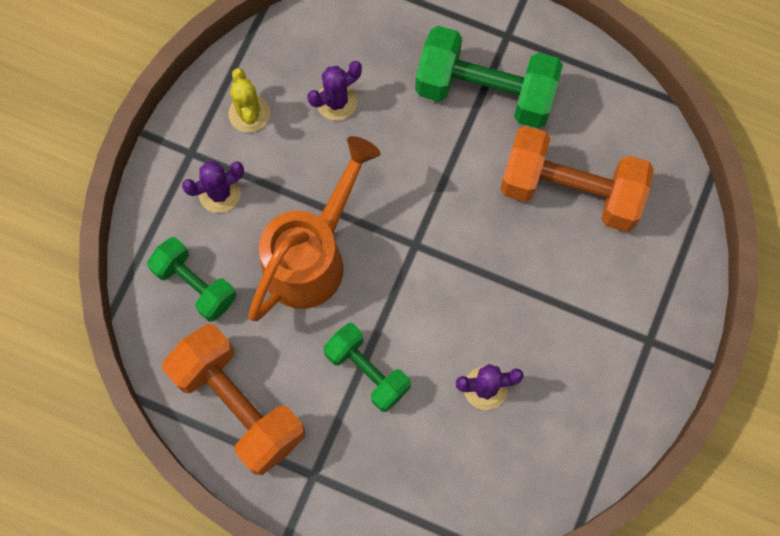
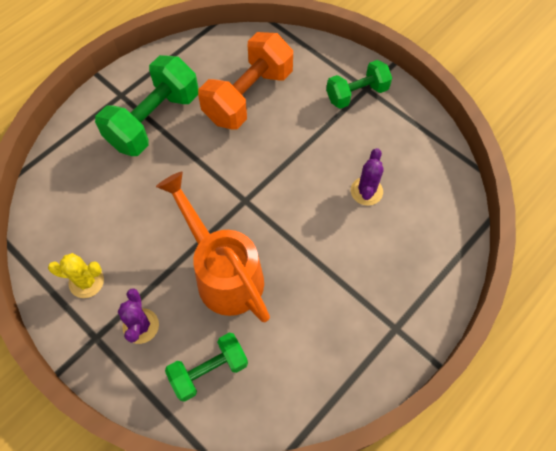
camera: 70 degrees left, 10 degrees down
orange dumbbell [162,324,305,475] -> none
purple cactus [307,61,362,120] -> none
green dumbbell [324,323,411,412] -> green dumbbell moved to [326,60,392,109]

